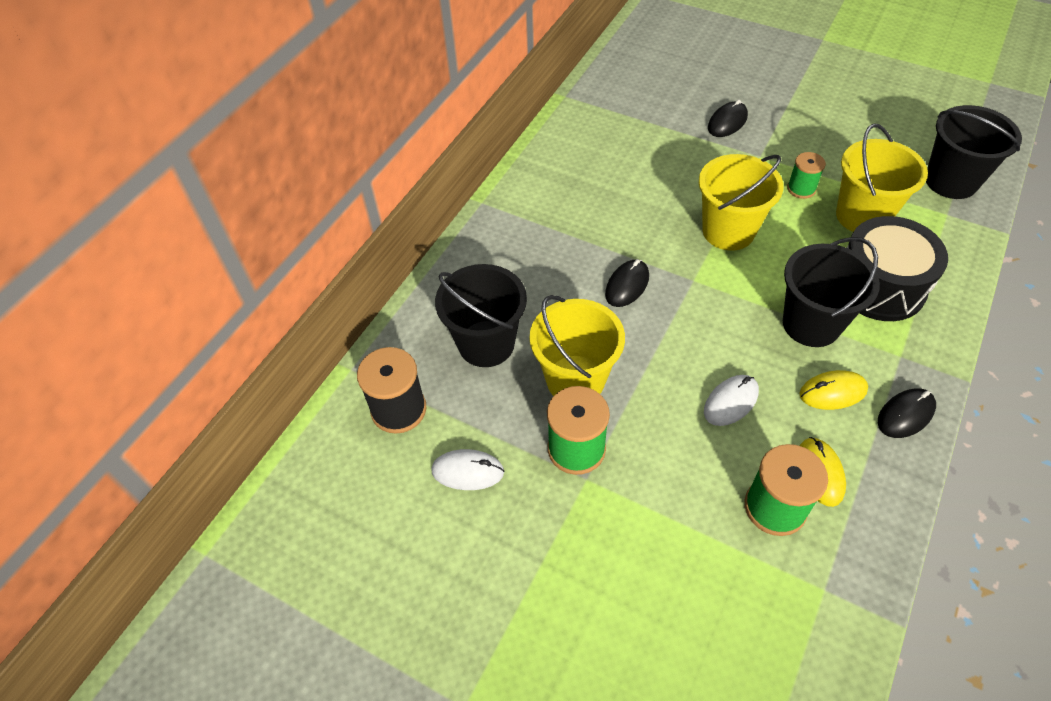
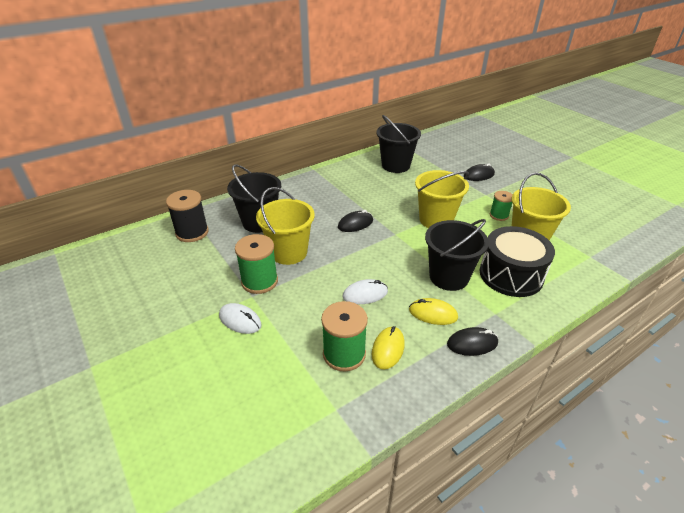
camera: 25 degrees right, 15 degrees down
white mouse [431,449,504,490] -> white mouse moved to [219,303,261,334]
black bucket [926,105,1022,199] -> black bucket moved to [376,115,421,173]

